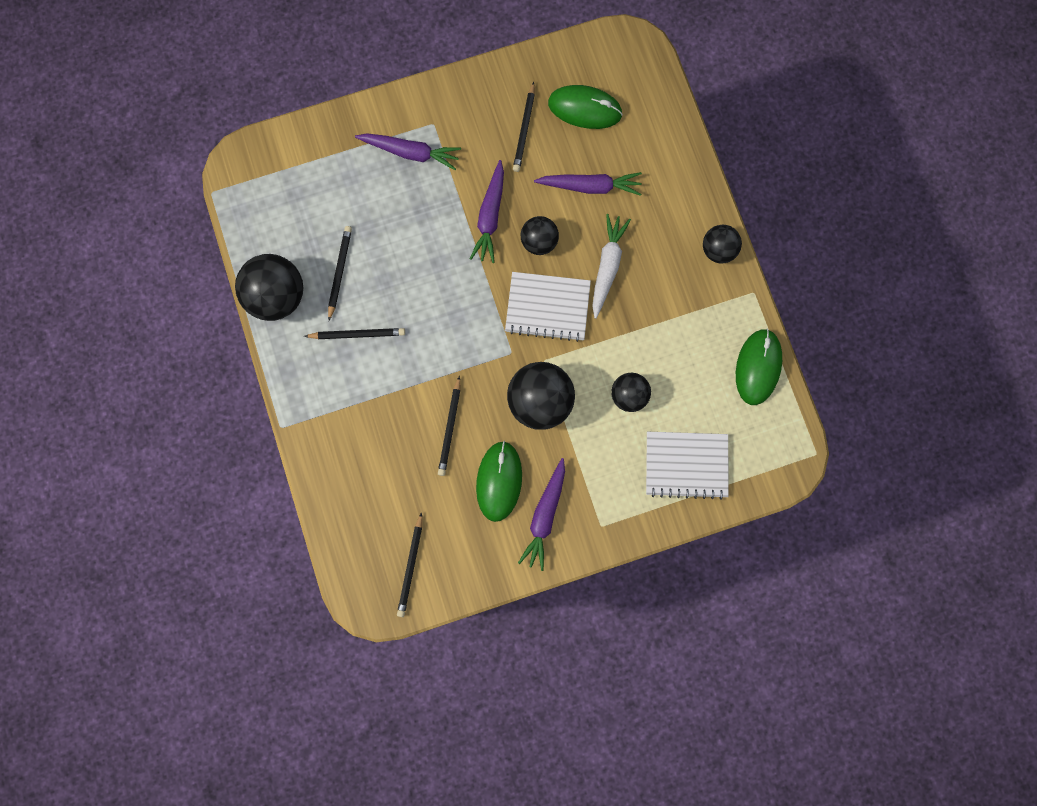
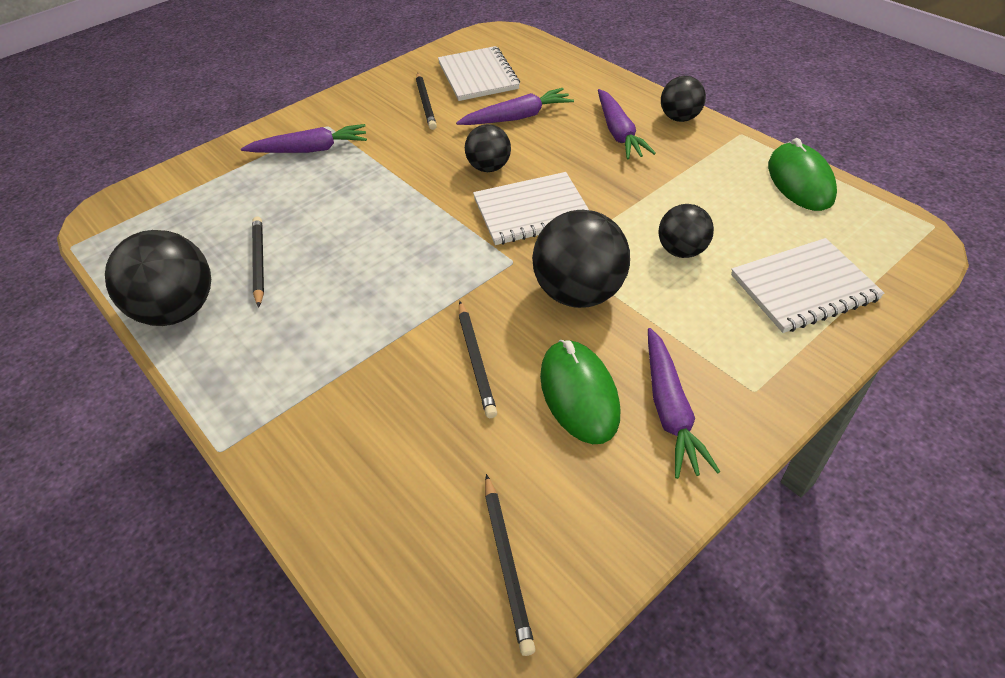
camera: 20 degrees left, 30 degrees down
black pencil [304,328,405,339] -> none
purple carrot [470,160,504,263] -> purple carrot moved to [598,89,656,160]
green mouse [548,85,623,129] -> white notebook [438,46,520,101]
white carrot [592,214,631,319] -> none

